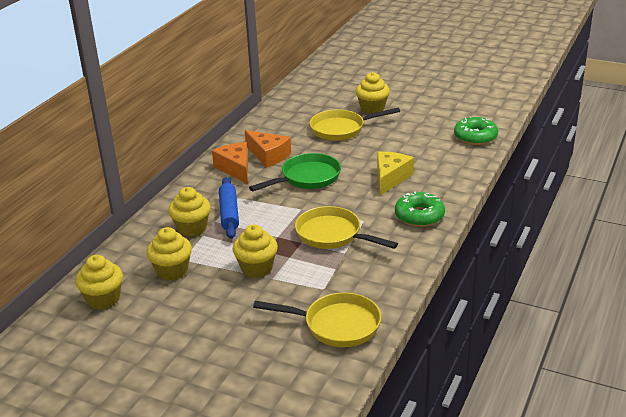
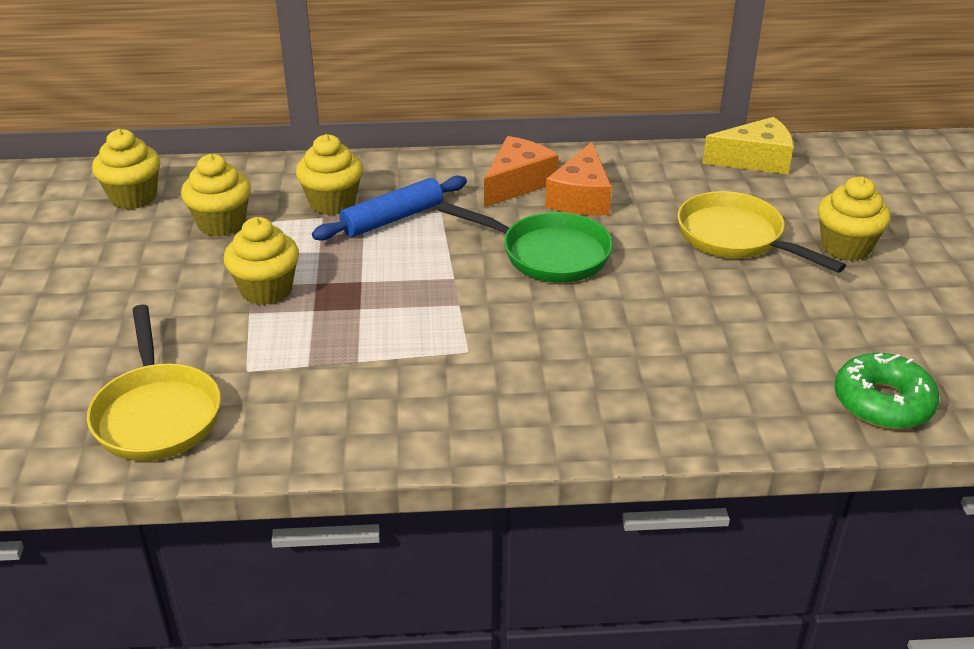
camera: 60 degrees right, 5 degrees up
yellow pan [295,206,398,249] -> none
yellow cheese [377,151,414,195] -> yellow cheese moved to [702,117,794,174]
green donut [395,191,445,227] -> none

